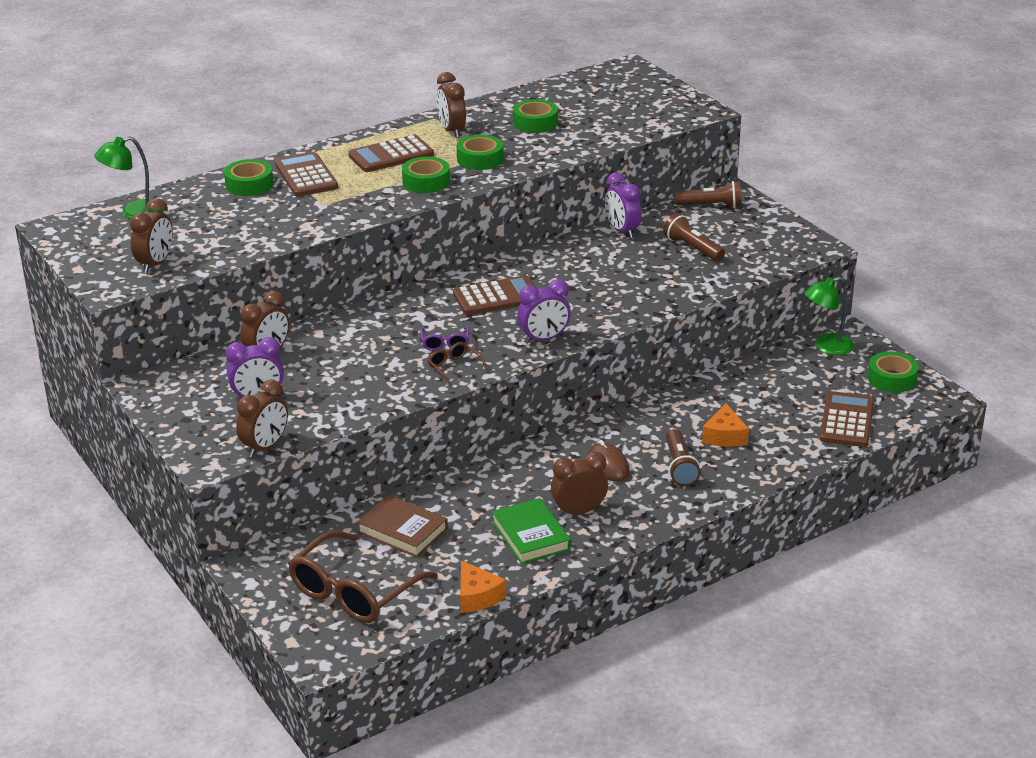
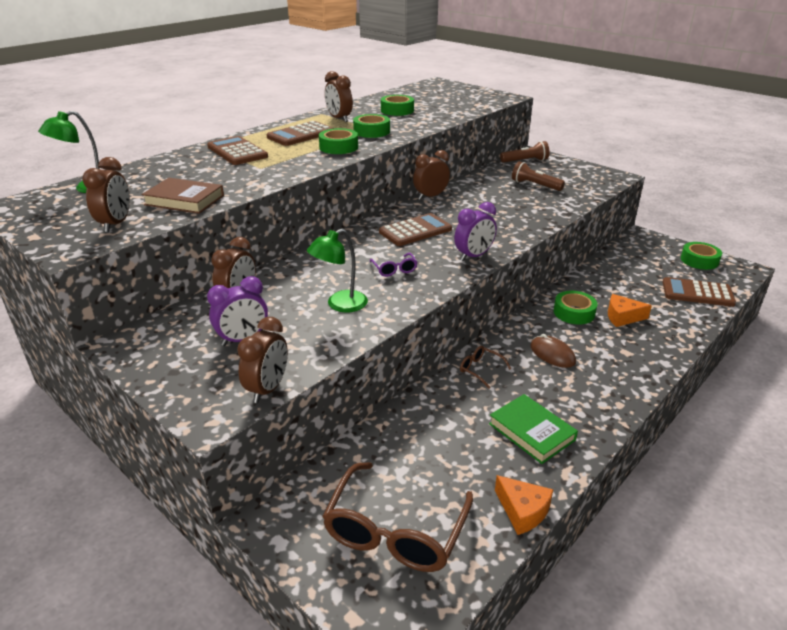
camera: 15 degrees left, 0 degrees up
green tape [224,159,273,196] -> green tape moved to [554,291,598,325]
brown book [357,495,448,557] -> brown book moved to [141,178,224,214]
brown glasses [428,342,488,386] -> brown glasses moved to [460,346,512,389]
brown clock [551,451,608,517] -> brown clock moved to [413,150,450,200]
purple clock [604,172,642,238] -> none
brown flashlight [666,429,700,486] -> none
orange cheese [702,403,749,447] -> orange cheese turned 105 degrees clockwise [608,294,652,327]
green lamp [804,277,854,355] -> green lamp moved to [307,229,368,312]
brown calculator [820,391,874,447] -> brown calculator turned 75 degrees counterclockwise [663,277,736,307]

